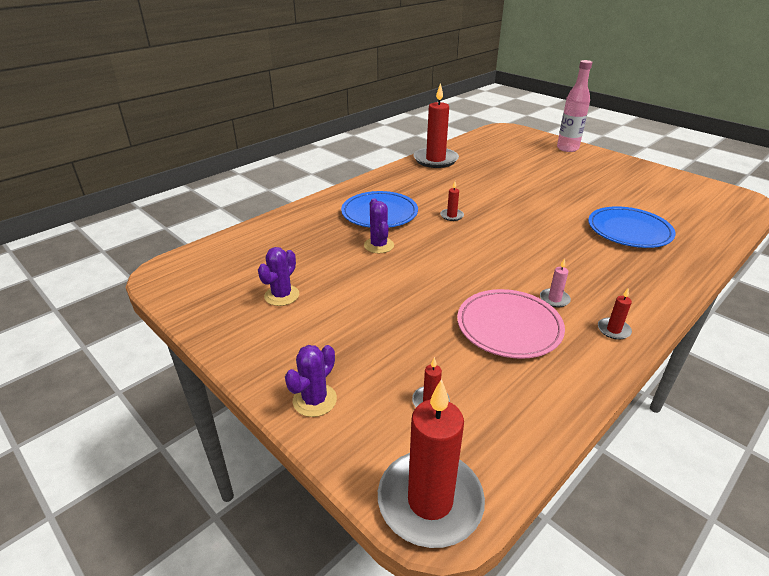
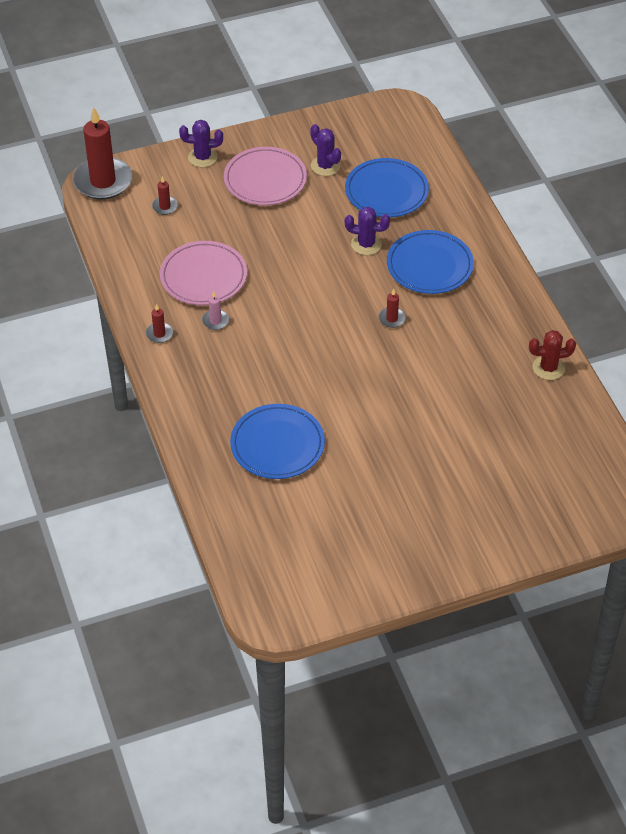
camera: 115 degrees right, 15 degrees up
purple cactus [285,345,337,417] -> purple cactus turned 60 degrees counterclockwise [179,120,223,167]
red candle [413,83,459,168] -> red cactus [529,330,576,380]
pink bottle [557,60,593,152] -> none
none -> pink plate [224,147,307,205]
none -> blue plate [345,158,429,217]

